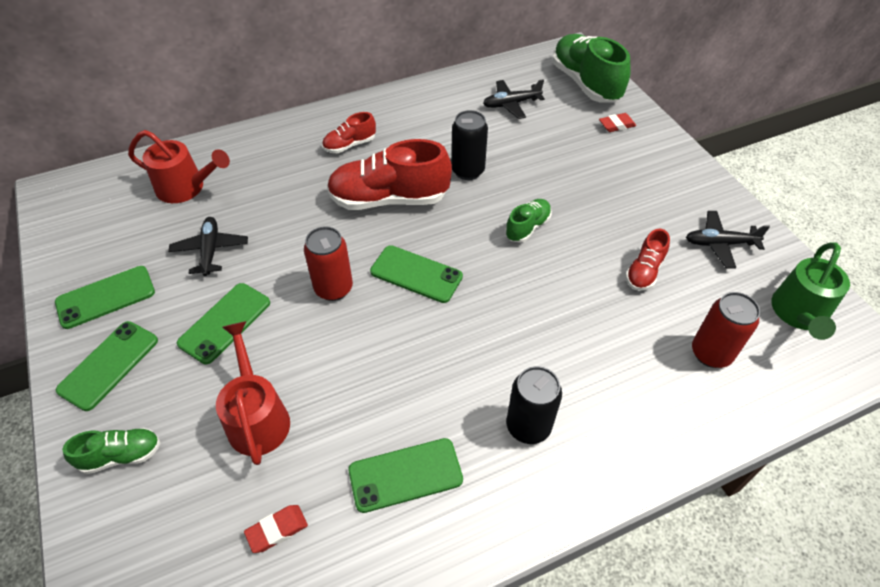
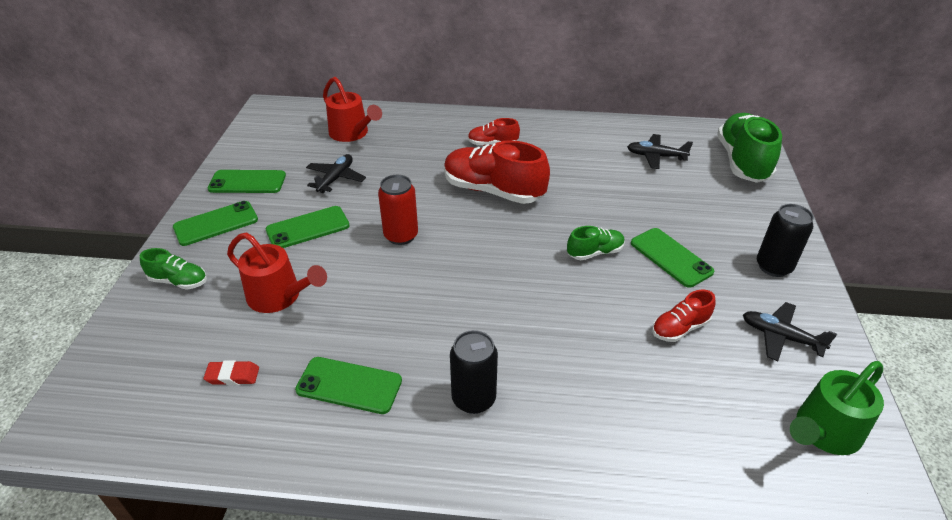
camera: 30 degrees right, 10 degrees down
red watering can [216,321,290,465] -> red watering can turned 105 degrees clockwise [227,233,327,313]
green phone [370,245,463,303] -> green phone moved to [631,228,714,288]
black can [451,110,488,180] -> black can moved to [757,204,814,277]
red eraser [599,113,636,132] -> none
red can [692,292,760,368] -> none

